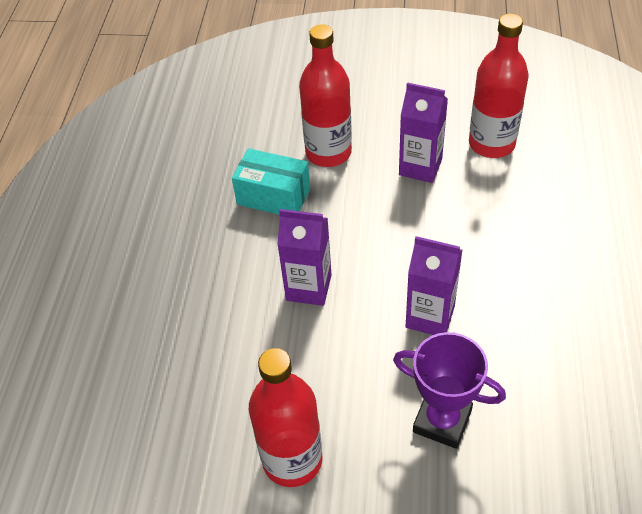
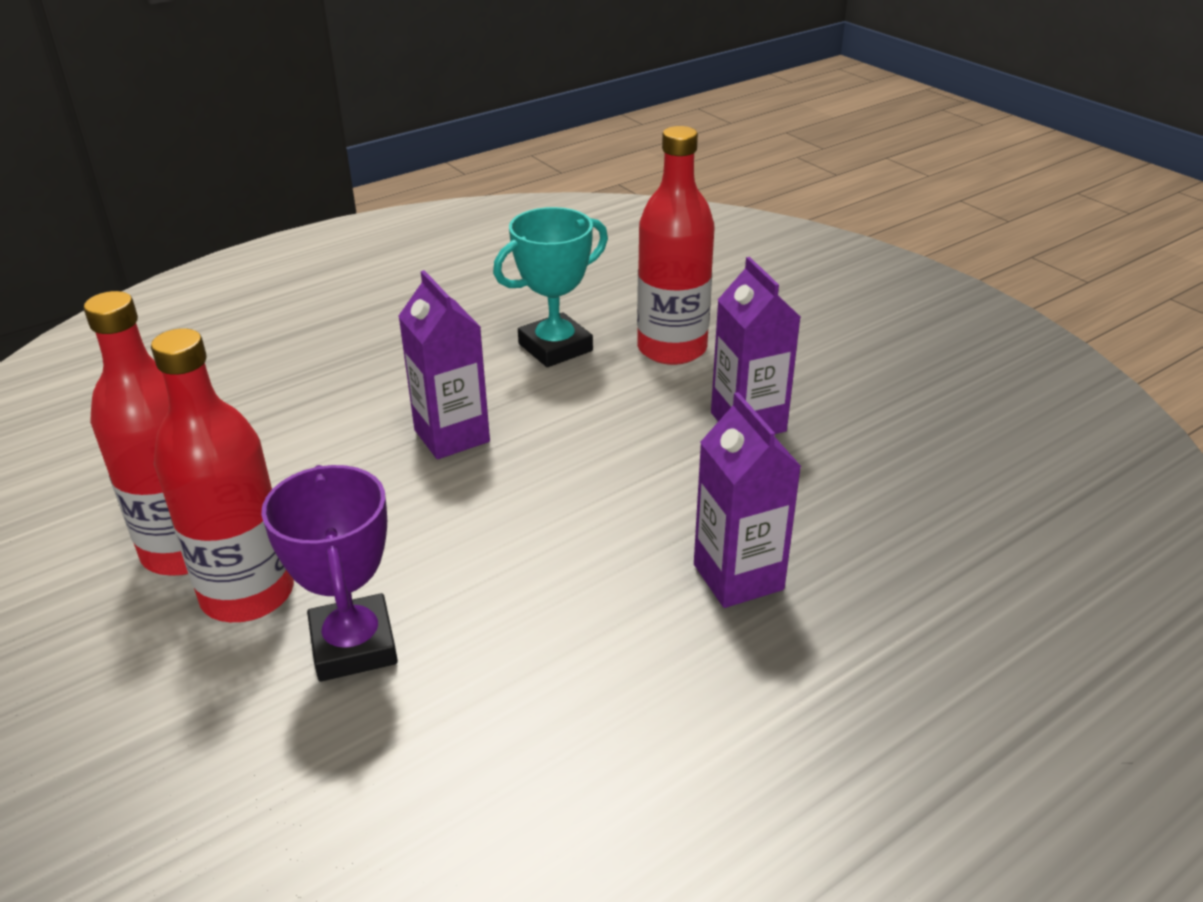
camera: 45 degrees right, 15 degrees down
turquoise box [232,148,310,215] -> turquoise trophy [493,207,608,367]
purple carton [406,236,462,335] -> purple carton moved to [694,392,801,608]
red bottle [469,13,529,158] -> red bottle moved to [151,328,294,622]

